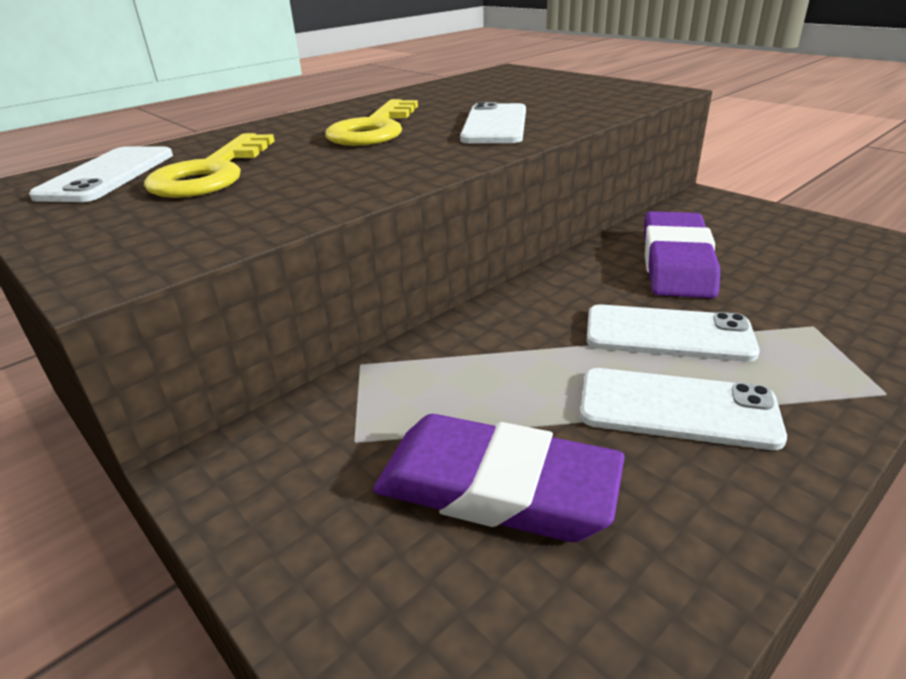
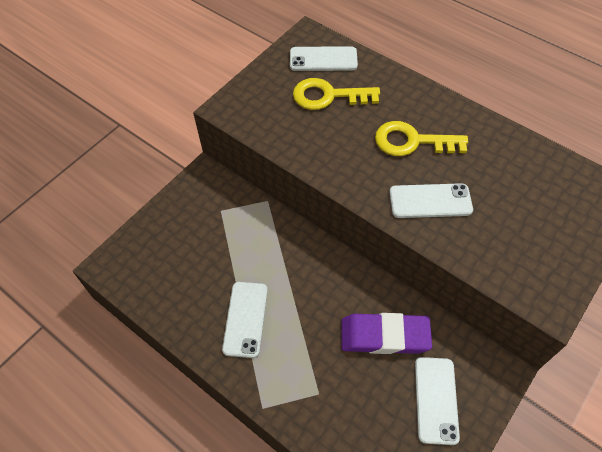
camera: 80 degrees right, 25 degrees up
purple eraser [373,414,625,542] -> none
white phone [587,304,760,362] -> white phone moved to [415,357,460,445]

